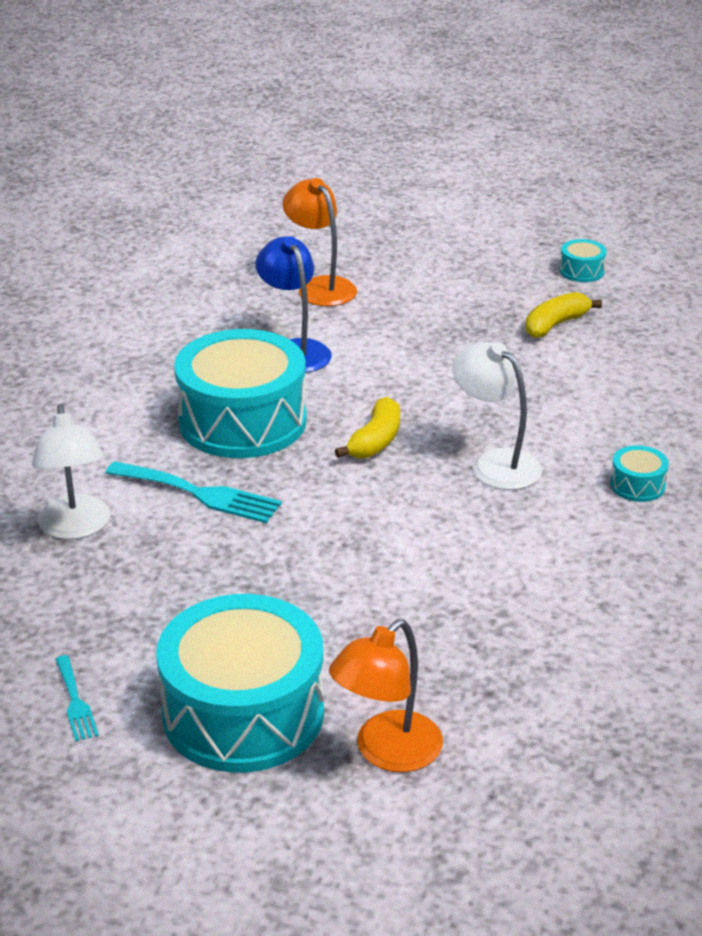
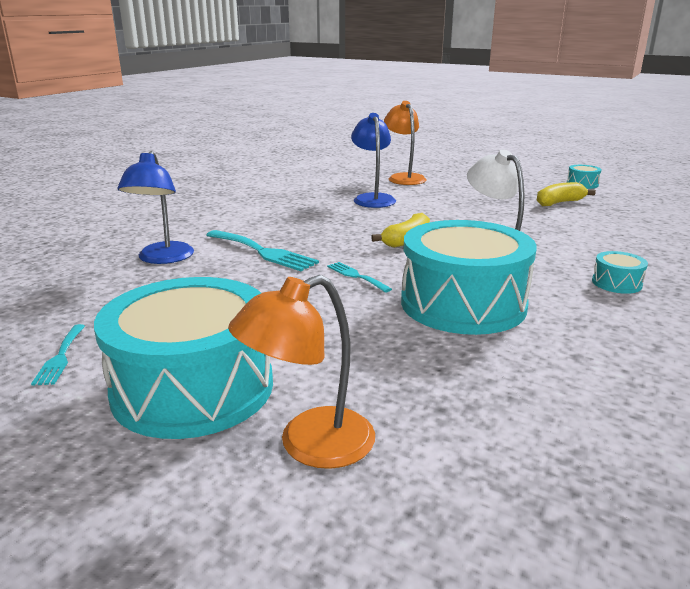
camera: 15 degrees right, 10 degrees down
white lamp [32,404,110,540] -> blue lamp [117,151,194,264]
turquoise drum [174,329,307,458] -> turquoise drum moved to [401,220,537,335]
none -> turquoise fork [327,262,392,293]

